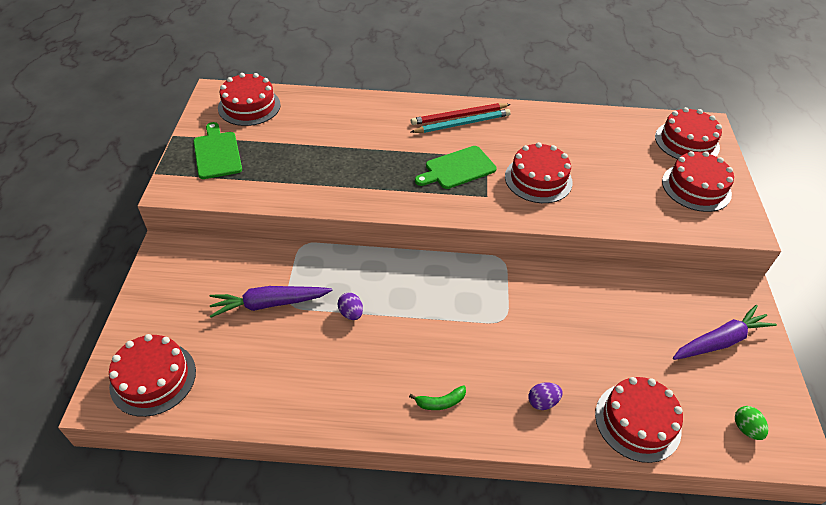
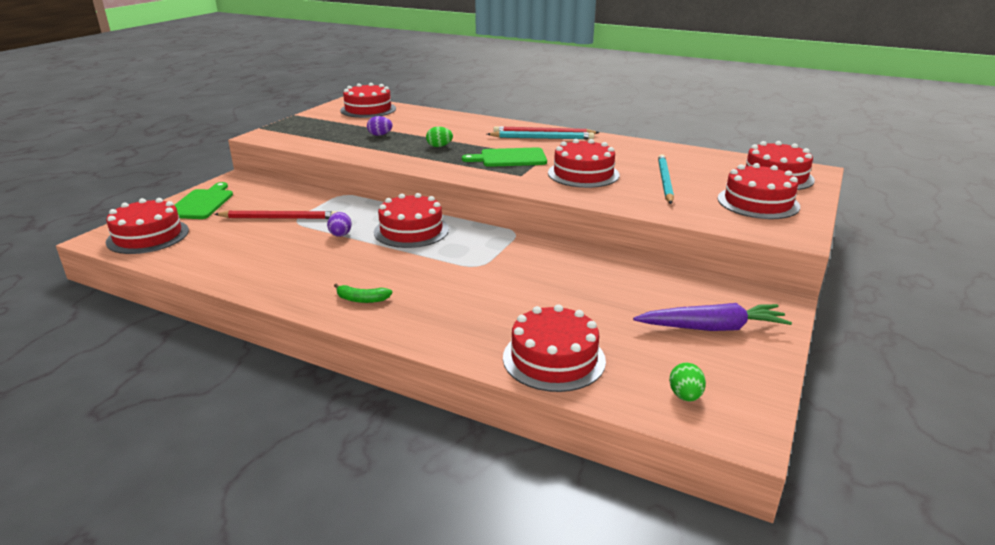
camera: 25 degrees right, 20 degrees down
green cutting board [193,122,242,179] -> green cutting board moved to [175,182,233,219]
purple carrot [210,286,332,318] -> red pencil [215,211,337,219]
purple egg [528,382,563,410] -> purple egg moved to [367,116,393,136]
none -> red cake [374,193,449,248]
none -> green egg [426,127,453,147]
none -> turquoise pencil [658,154,674,204]

